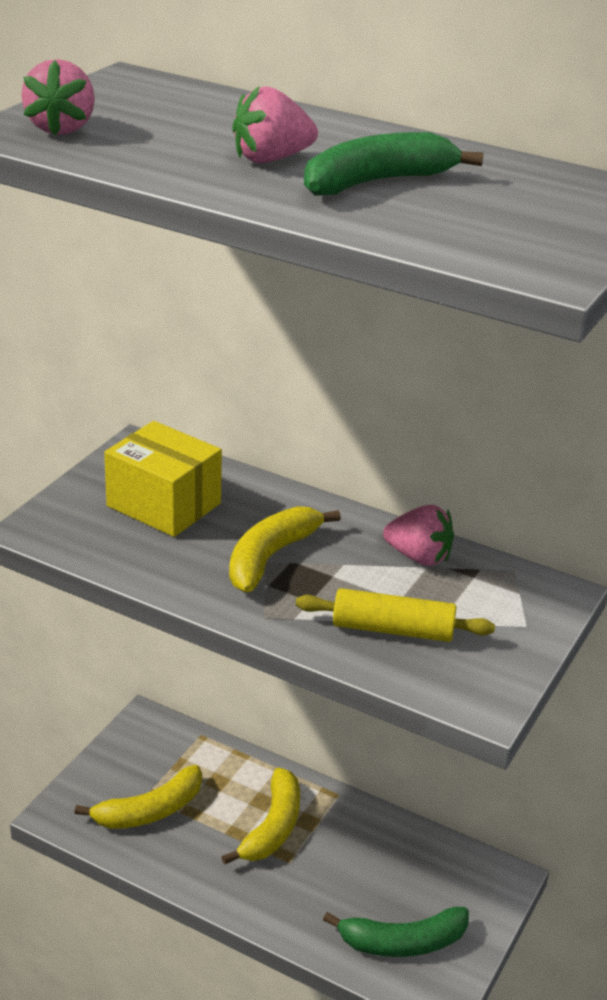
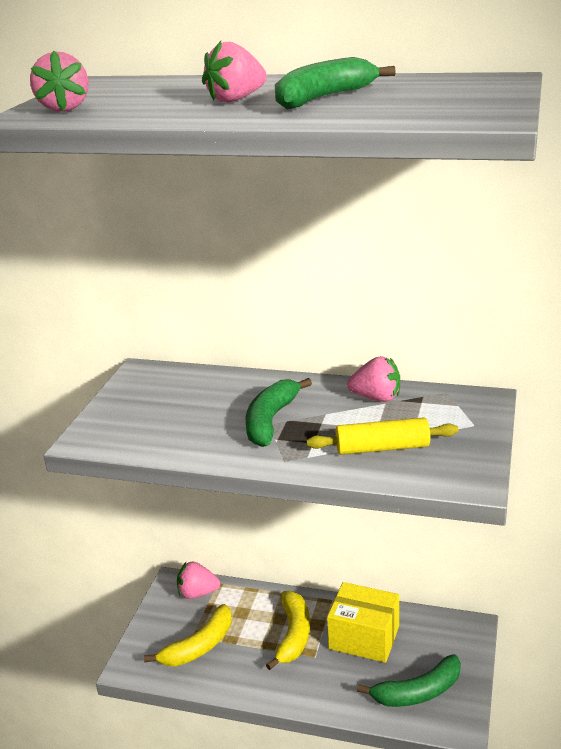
camera: 10 degrees left, 5 degrees down
yellow box [104,421,222,537] -> yellow box moved to [327,582,399,663]
yellow banana [229,506,341,593] -> green banana [246,378,312,447]
none -> pink strawberry [177,561,220,599]

